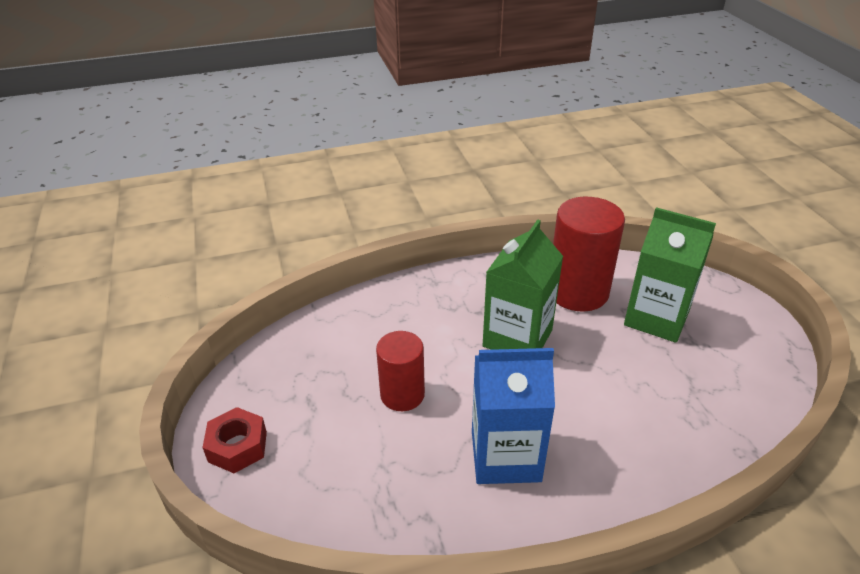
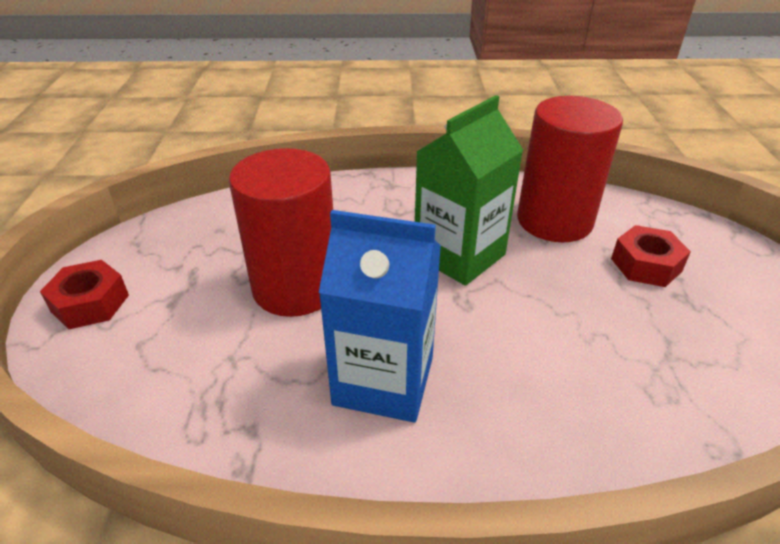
camera: 15 degrees right, 0 degrees up
red cylinder [376,331,425,411] -> red cylinder [229,148,333,317], size x1.61
green carton [624,207,716,343] -> red nut [611,225,691,287]

